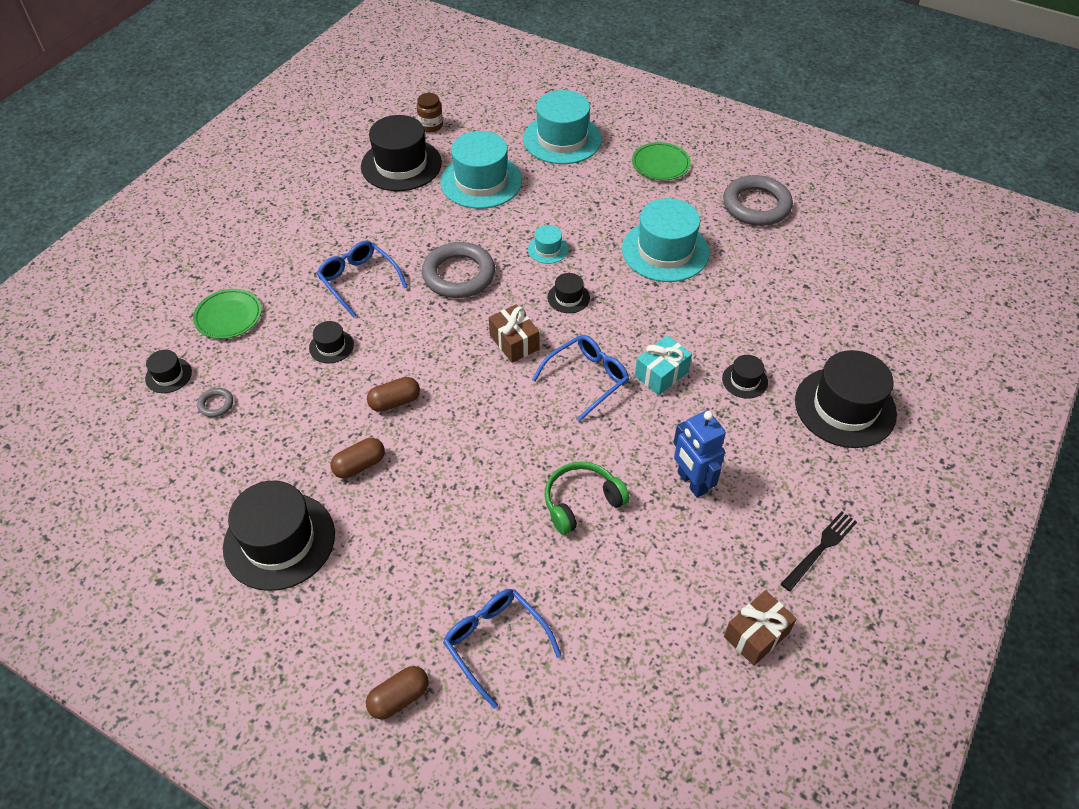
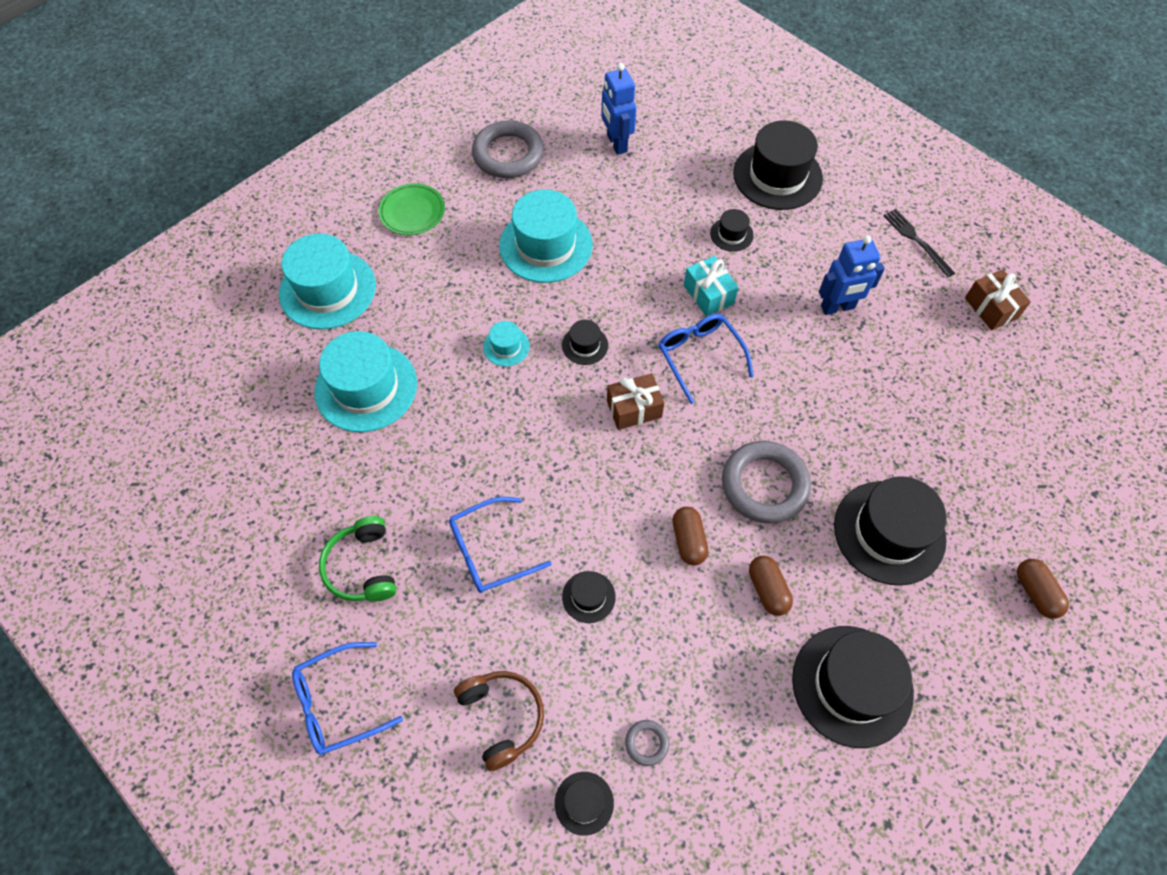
camera: 75 degrees left, 10 degrees up
green plate [193,289,262,339] -> brown headphones [454,671,544,771]
black hat [361,115,442,191] -> black hat moved to [834,476,947,586]
brown jar [417,93,443,132] -> none
grey ring [422,242,495,298] -> grey ring moved to [722,441,811,523]
blue glasses [443,589,562,709] -> blue glasses moved to [292,642,403,755]
green headphones [545,462,630,535] -> green headphones moved to [319,516,396,601]
none -> blue robot [601,63,636,155]

